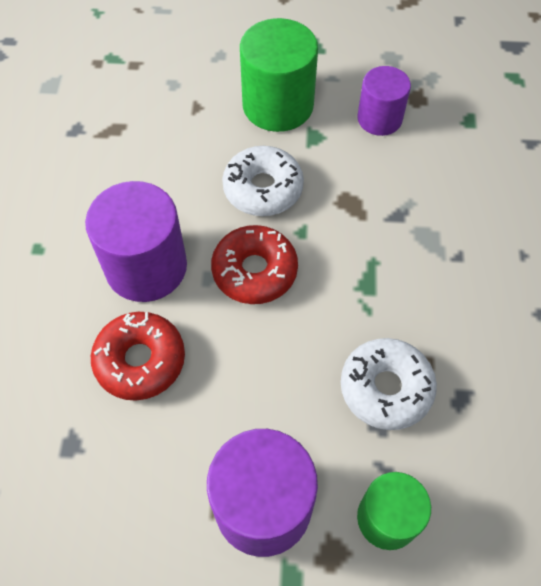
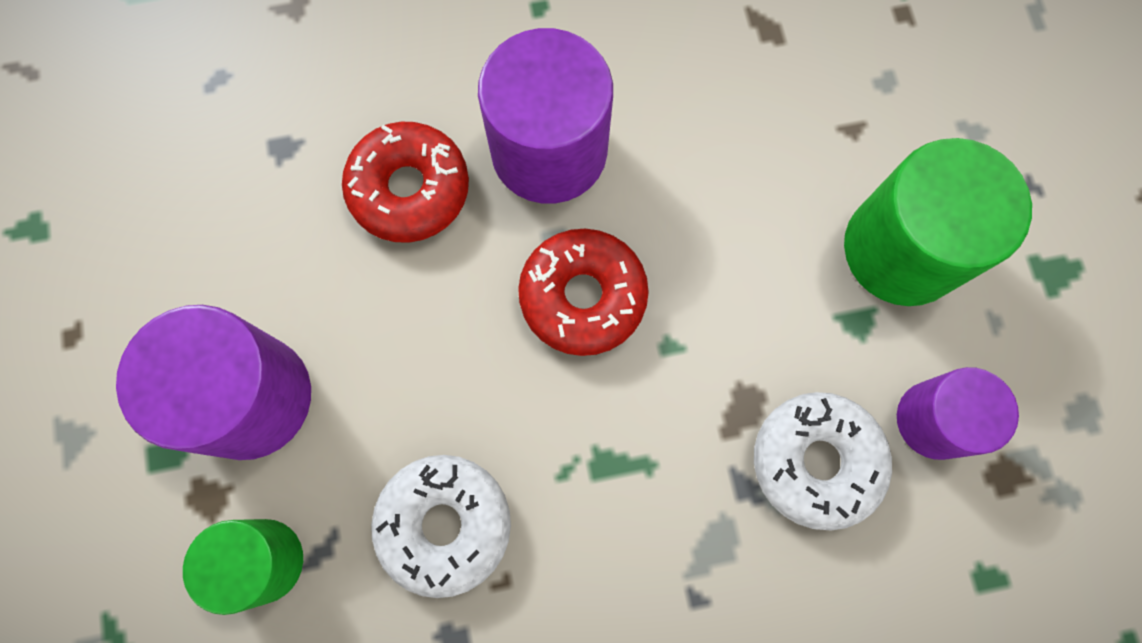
camera: 75 degrees right, 15 degrees up
white donut [222,146,304,216] -> white donut moved to [754,392,892,530]

